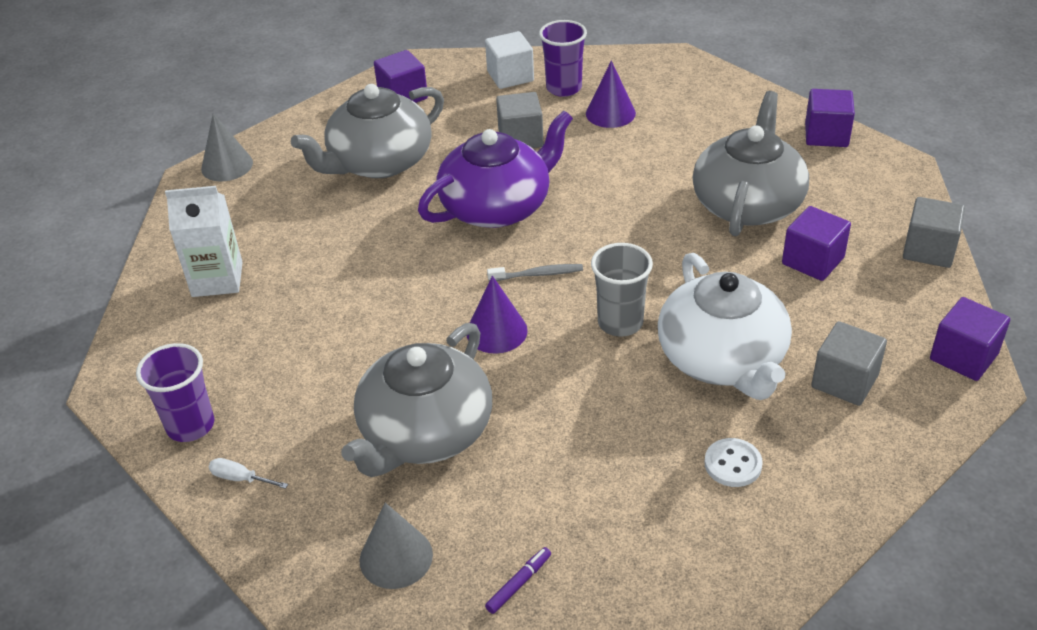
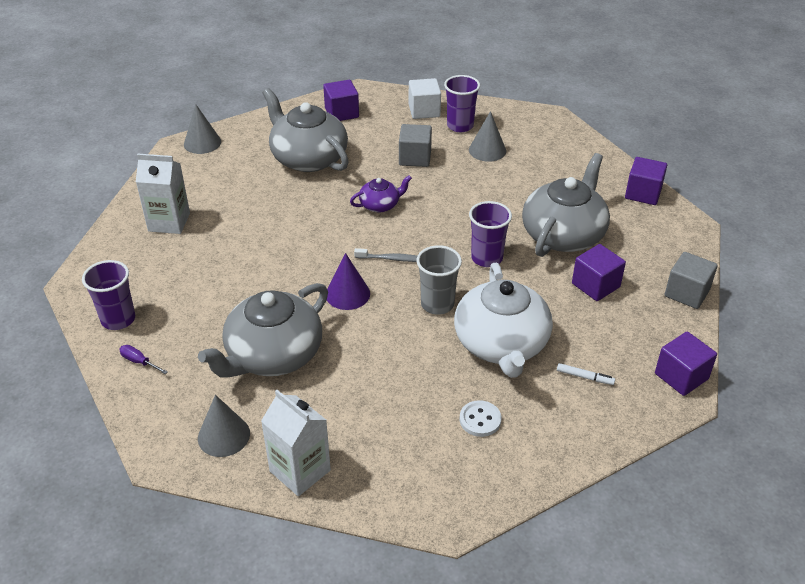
camera: 10 degrees right, 0 degrees up
white screwdriver [209,458,288,489] -> purple screwdriver [119,345,168,374]
grey teapot [291,84,444,178] -> grey teapot turned 75 degrees clockwise [263,88,349,172]
purple teapot [418,111,573,228] -> purple teapot [350,175,412,213], size x0.49
purple marker [485,547,551,614] -> white carton [261,390,331,496]
purple cone [586,60,636,128] -> grey cone [469,111,506,162]
grey cube [811,321,887,406] -> white marker [557,363,615,385]
none -> purple cup [469,201,512,267]

